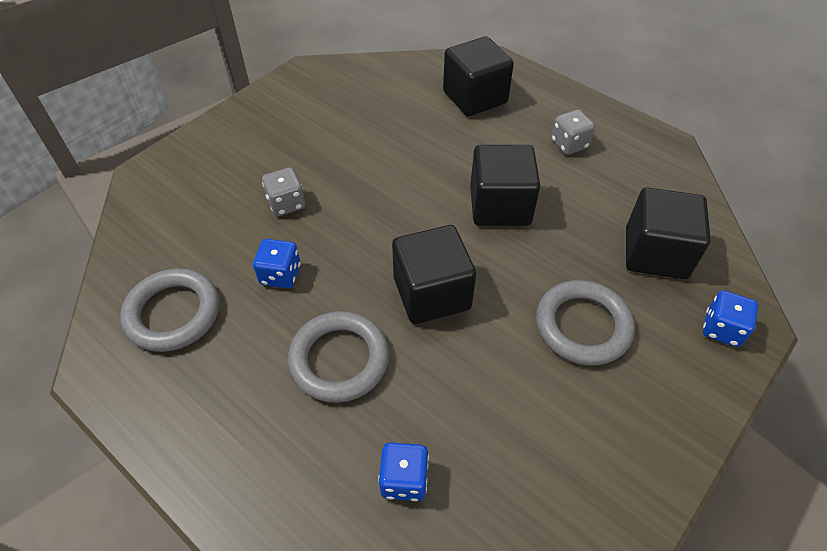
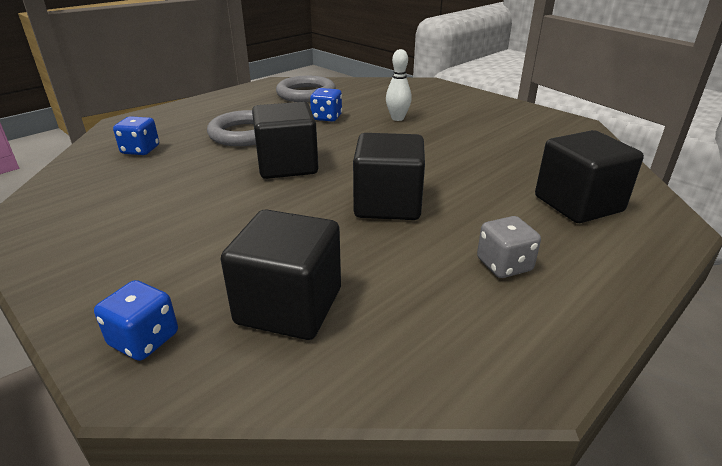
camera: 95 degrees right, 20 degrees down
grey dice [262,167,305,216] -> white bowling pin [386,49,412,121]
grey ring [536,280,635,366] -> none

